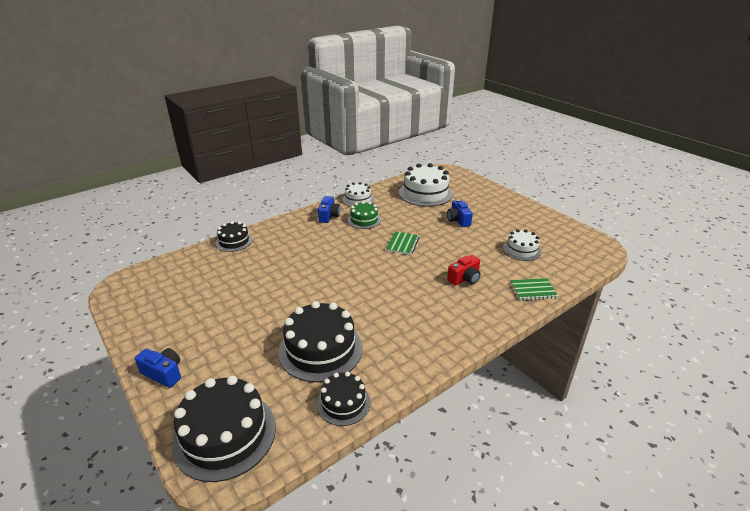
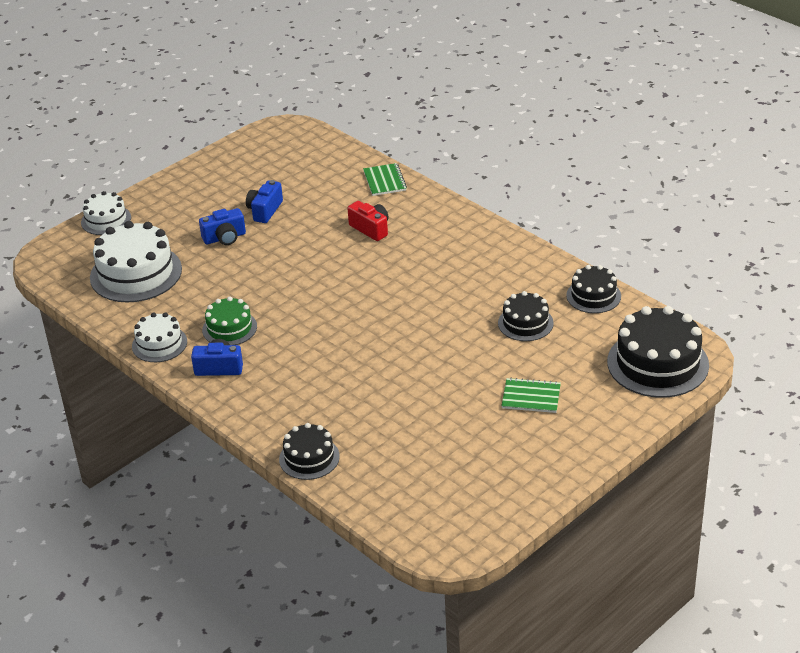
camera: 95 degrees left, 5 degrees up
blue camera [135,348,181,388] -> blue camera moved to [246,180,283,223]
black cake [278,301,363,382] -> black cake [498,291,554,341], size x0.57
green notebook [386,231,420,255] -> green notebook moved to [502,378,561,413]
white cake [503,229,541,261] -> white cake moved to [81,191,131,235]

